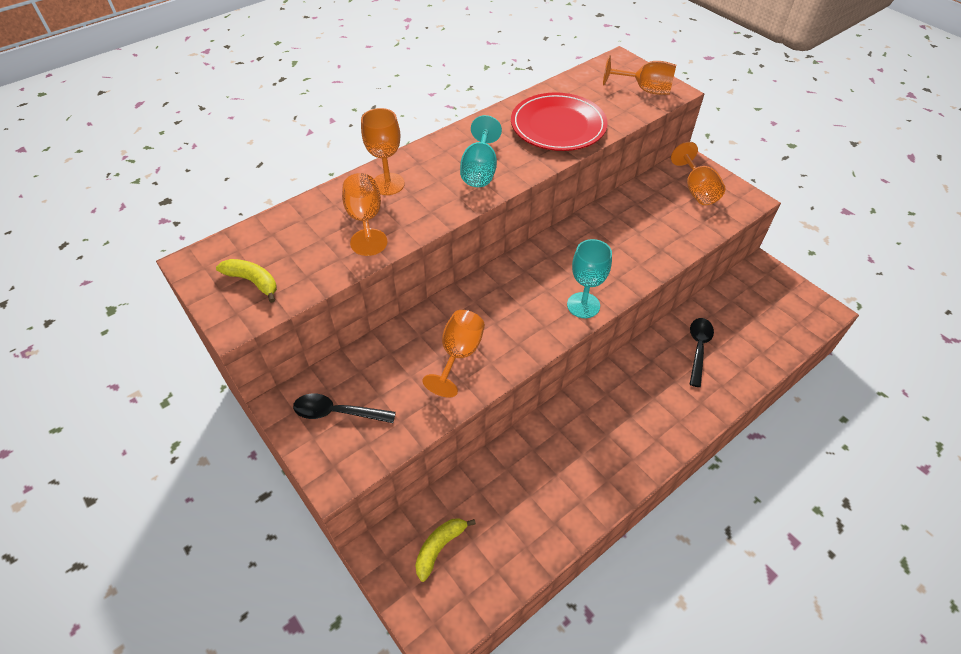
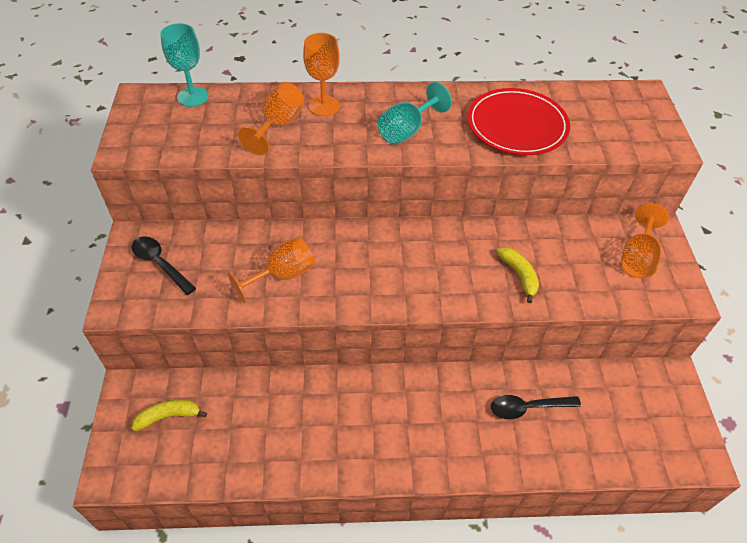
camera: 35 degrees right, 0 degrees up
yellow banana [216,259,277,303] -> yellow banana moved to [496,247,539,303]
turquoise goblet [567,239,612,318] -> turquoise goblet moved to [160,23,209,107]
orange goblet [603,55,676,95] -> none
black spoon [689,318,714,387] -> black spoon turned 150 degrees counterclockwise [491,395,581,419]

